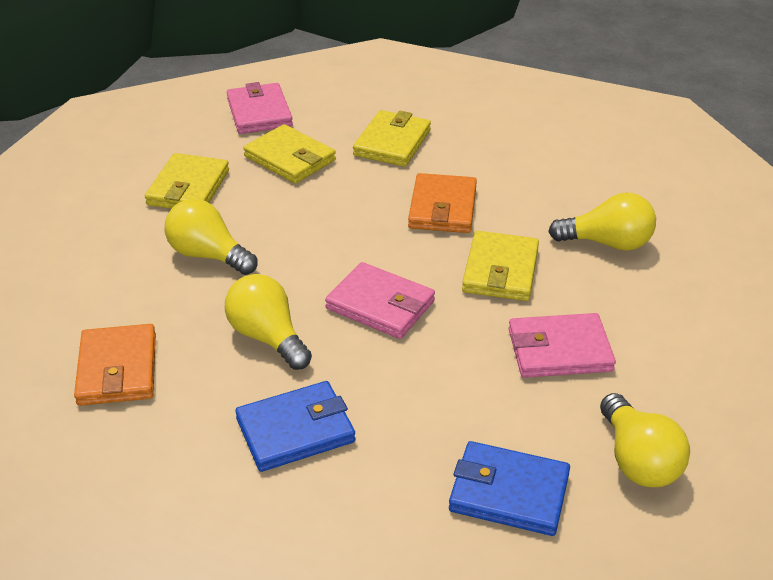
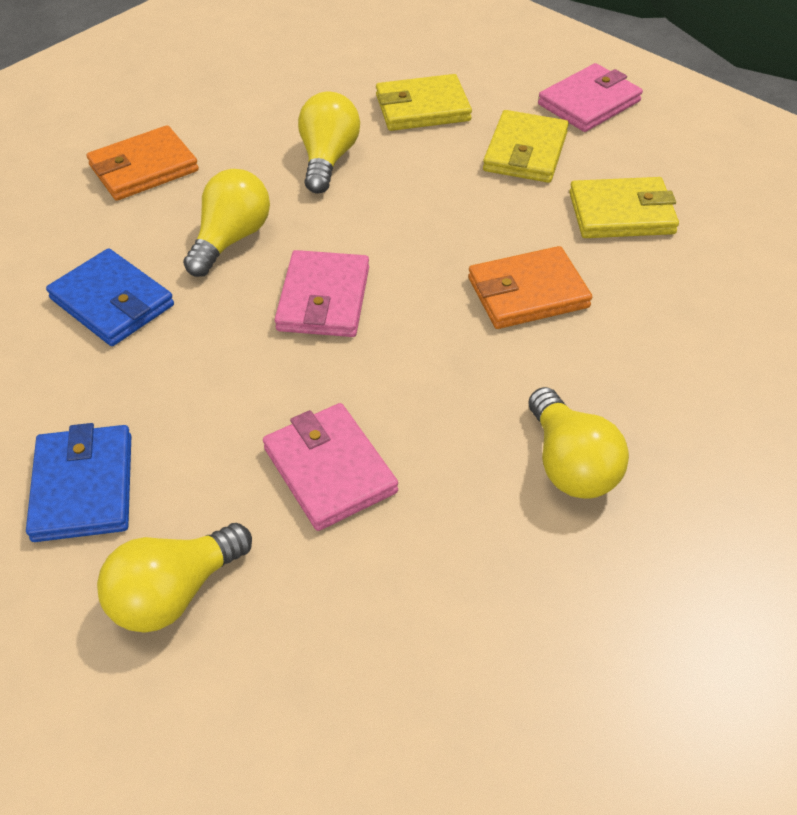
camera: 65 degrees right, 10 degrees up
yellow wallet [462,231,539,301] -> none

